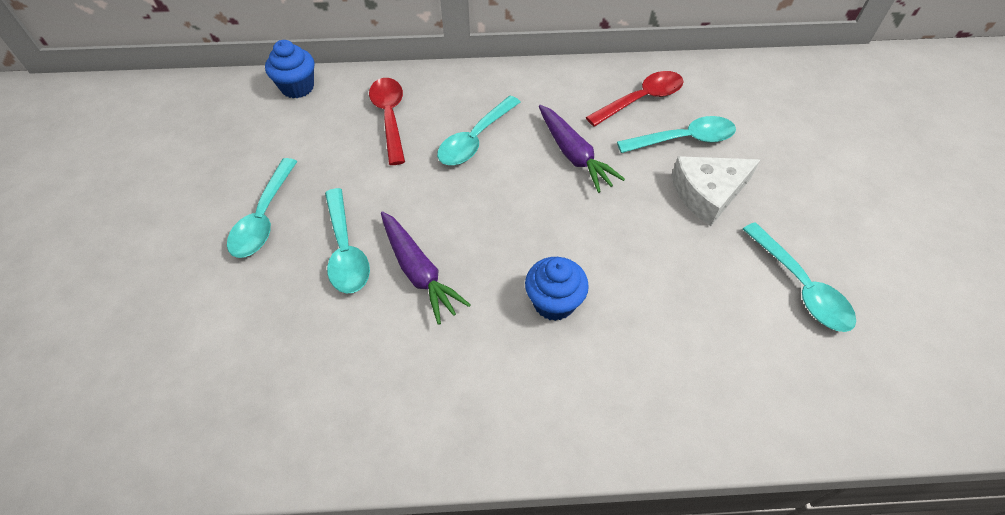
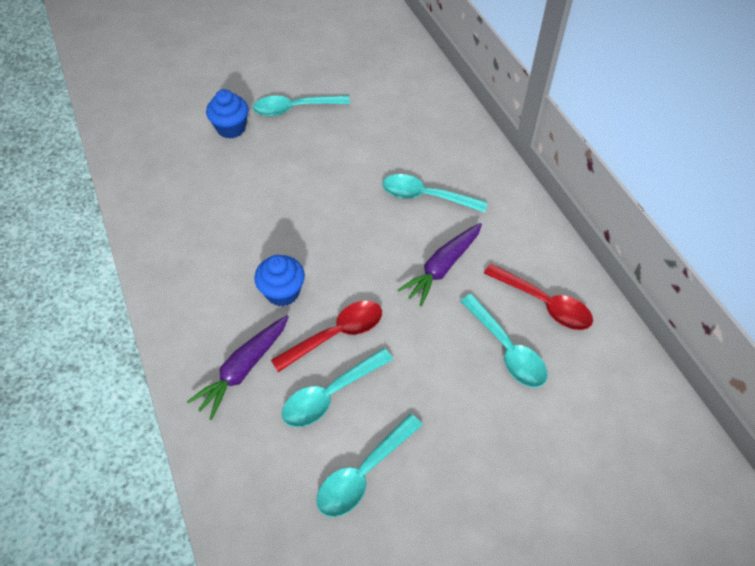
camera: 70 degrees right, 0 degrees up
blue cupcake [265,40,314,98] -> blue cupcake moved to [206,89,248,139]
turquoise spoon [325,188,370,294] -> turquoise spoon moved to [282,348,393,427]
red spoon [369,78,405,165] -> red spoon moved to [271,301,382,372]
purple carrot [381,211,471,325] -> purple carrot moved to [187,316,289,420]
white cheese [671,156,760,226] -> none

